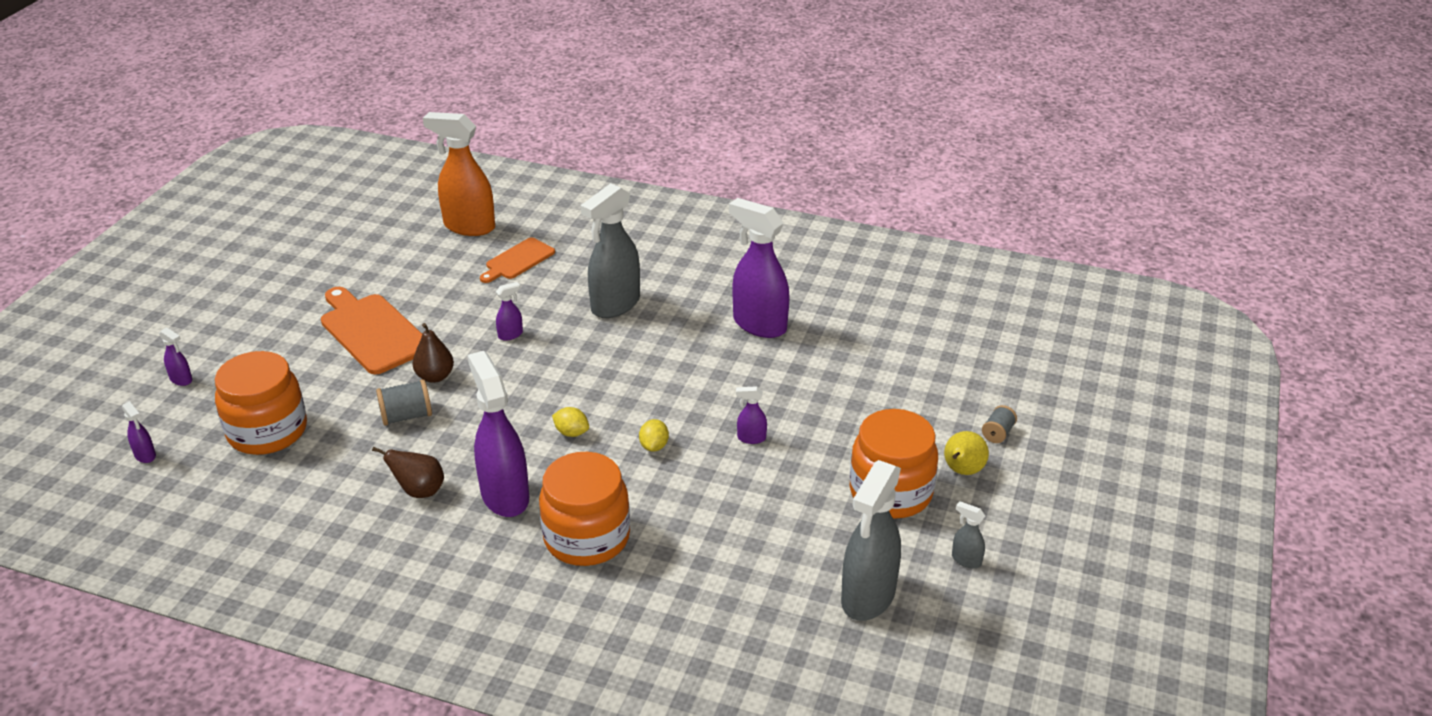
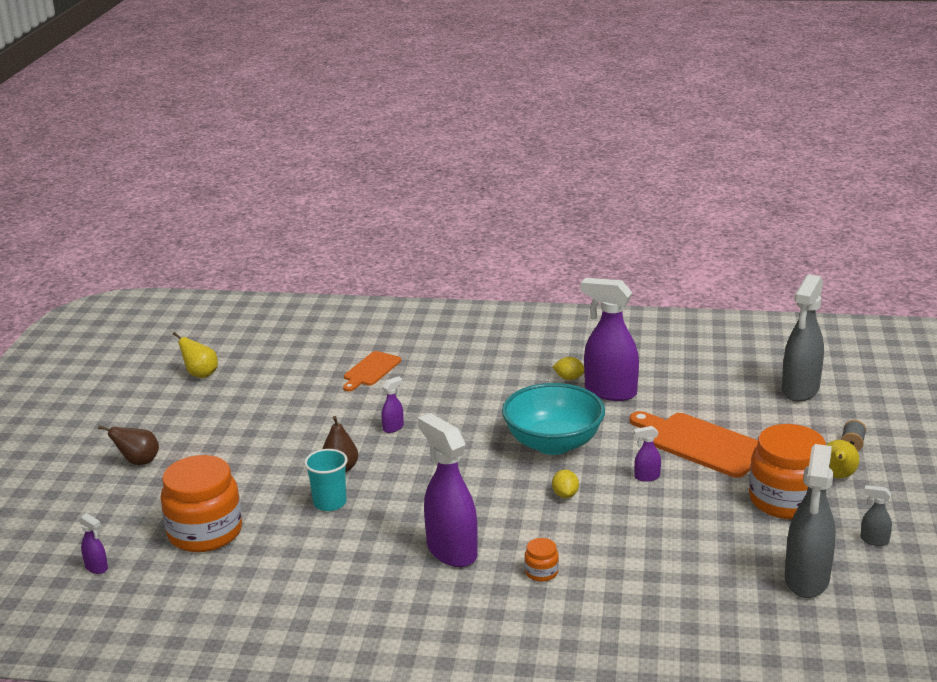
camera: 10 degrees left, 10 degrees down
purple spray bottle [159,327,192,386] -> none
orange cutting board [321,287,422,374] -> orange cutting board moved to [630,411,758,478]
brown pear [372,447,444,498] -> brown pear moved to [98,426,159,465]
grey spool [376,379,432,426] -> turquoise cup [304,449,348,511]
orange spray bottle [423,112,495,236] -> none
orange jar [539,452,630,566] -> orange jar [524,538,559,582], size x0.42
yellow lemon [552,407,589,437] -> yellow lemon moved to [552,357,584,380]
grey spray bottle [581,183,640,318] -> grey spray bottle moved to [782,274,824,402]
none -> yellow pear [173,332,218,378]
none -> turquoise bowl [502,383,605,455]

